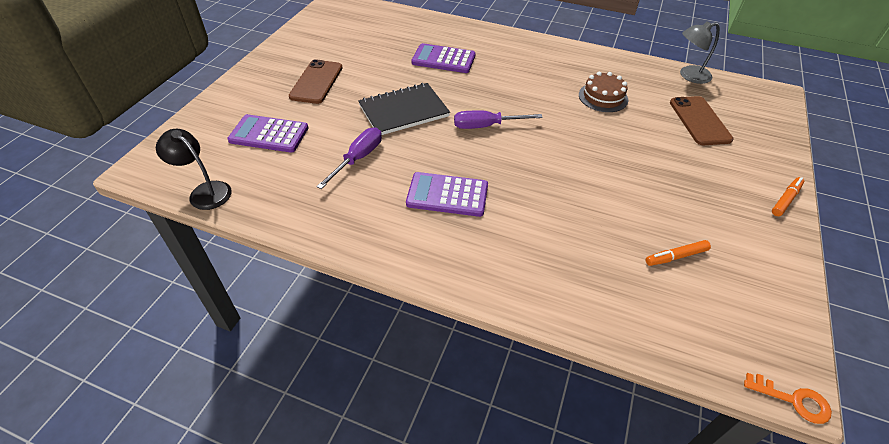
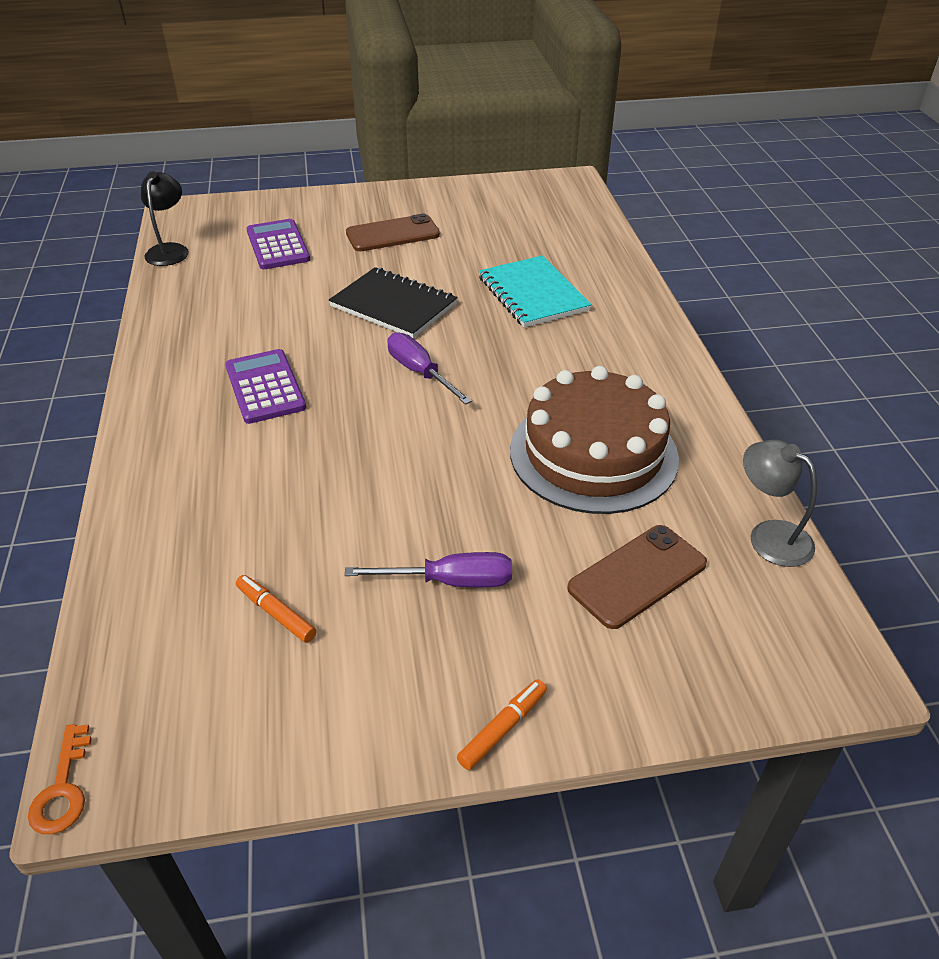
camera: 60 degrees right, 5 degrees down
purple screwdriver [316,127,382,189] -> purple screwdriver moved to [345,552,512,587]
purple calculator [411,43,476,73] -> turquoise notebook [479,255,592,327]
brown cake [579,72,628,112] -> brown cake [510,366,679,514], size x1.98
orange marker [772,177,804,216] -> orange marker turned 60 degrees counterclockwise [457,679,547,770]

